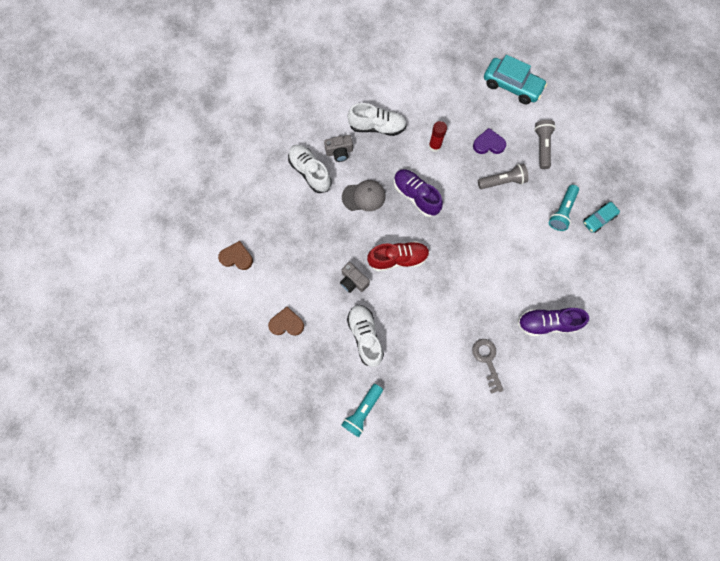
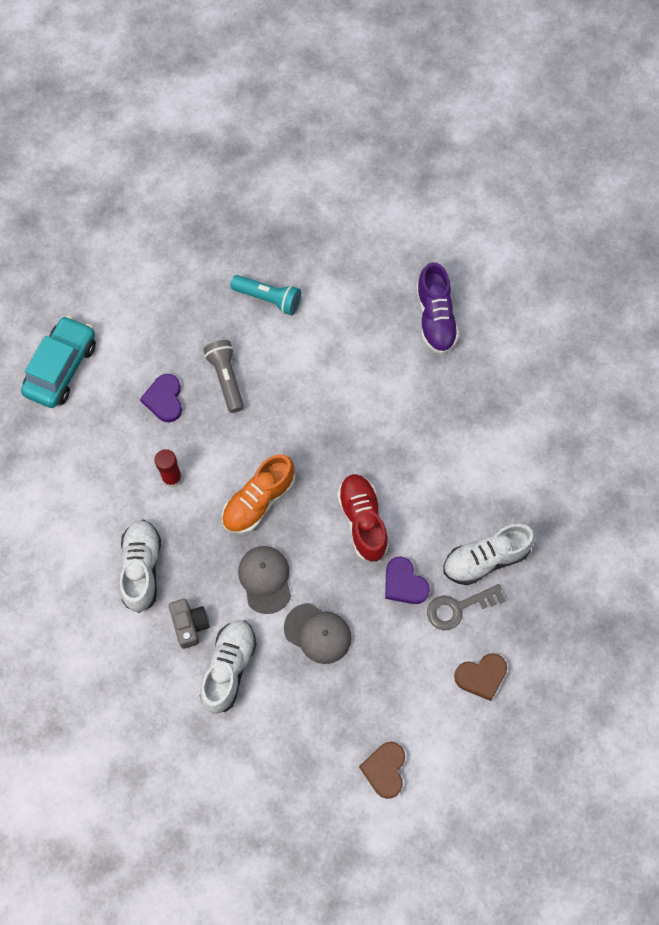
camera: 95 degrees left, 5 degrees down
brown heart [268,307,304,336] -> brown heart turned 105 degrees counterclockwise [454,653,507,701]
white shoe [288,145,332,193] -> white shoe turned 150 degrees clockwise [200,620,257,714]
grey camera [340,262,370,293] -> purple heart [385,557,430,604]
turquoise flashlight [342,384,383,437] -> none
purple shoe [394,169,443,217] -> orange shoe [222,454,295,534]
grey key [472,339,504,394] -> grey key moved to [427,584,506,630]
grey flashlight [534,120,556,169] -> none
turquoise car [583,202,620,233] -> none
none -> grey cap [284,603,352,664]

